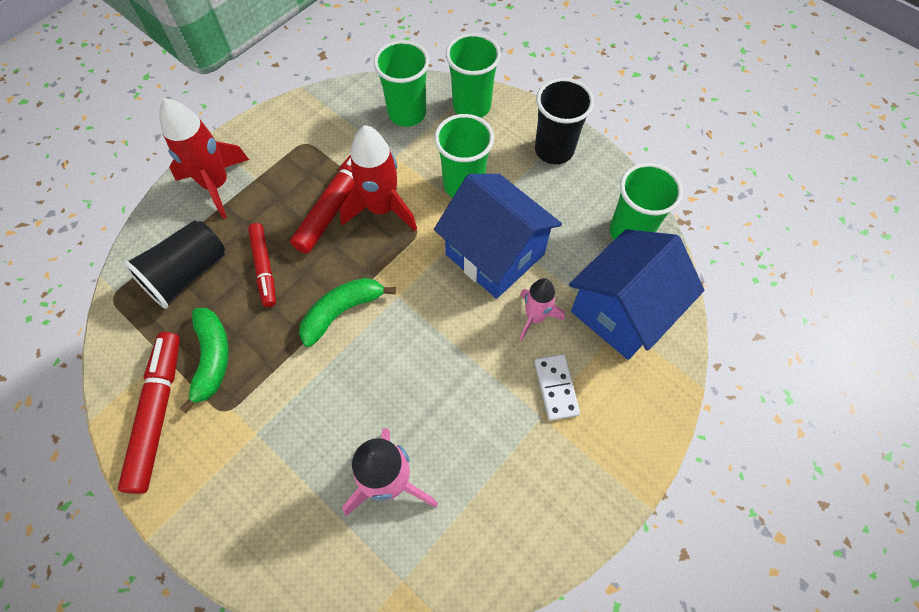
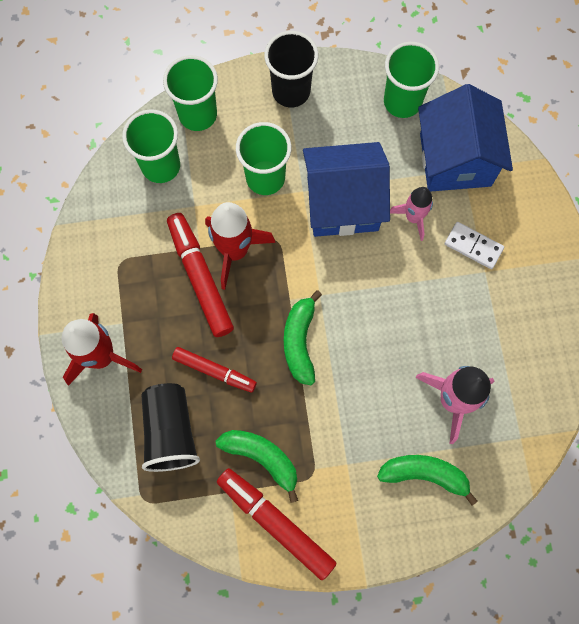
camera: 50 degrees left, 10 degrees up
none -> green banana [377,455,478,505]

